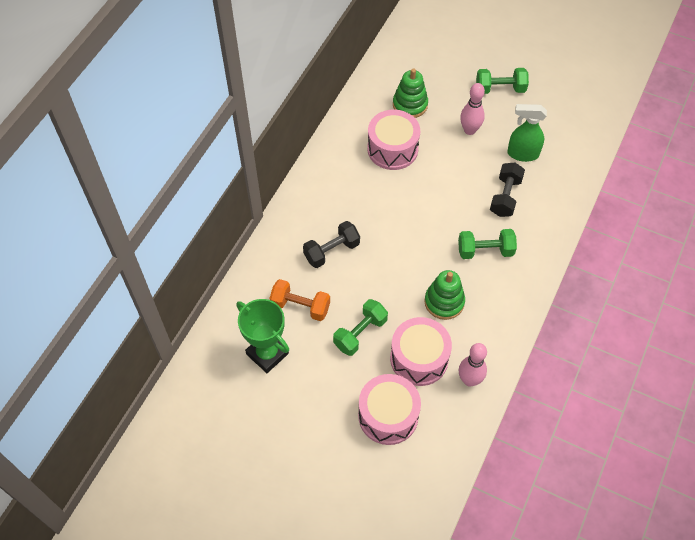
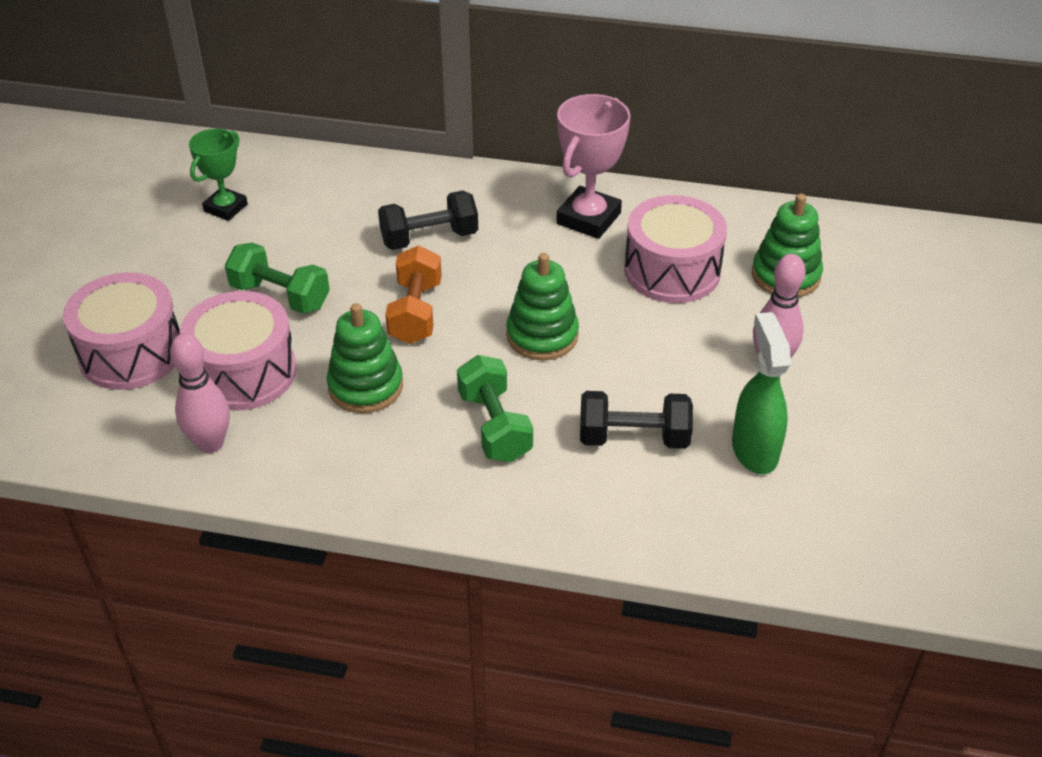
camera: 75 degrees right, 15 degrees down
green trophy [236,299,289,373] -> green trophy [189,129,248,221], size x0.65
orange dumbbell [270,279,330,321] -> orange dumbbell moved to [385,245,442,344]
black dumbbell [303,221,360,268] -> black dumbbell turned 60 degrees counterclockwise [378,190,478,250]
green dumbbell [476,68,529,94] -> none
none -> green stacking toy [506,253,579,360]
none -> pink trophy [556,94,631,239]

